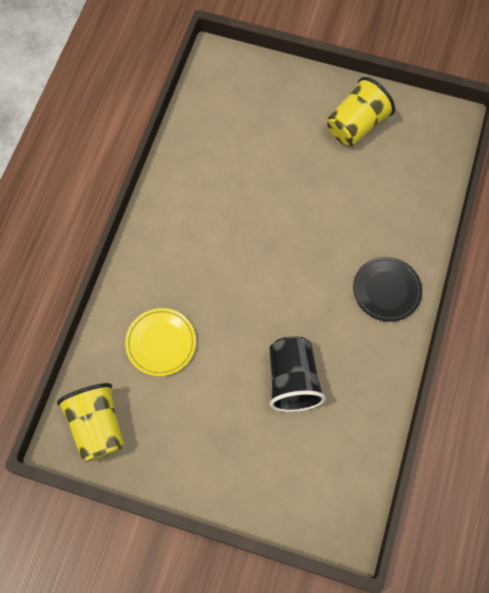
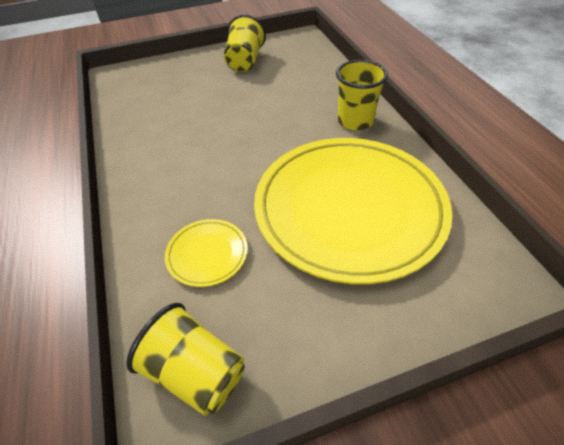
camera: 35 degrees left, 20 degrees down
black cup [270,336,326,412] -> yellow plate [254,138,452,284]
black plate [353,257,422,322] -> yellow cup [336,60,388,131]

